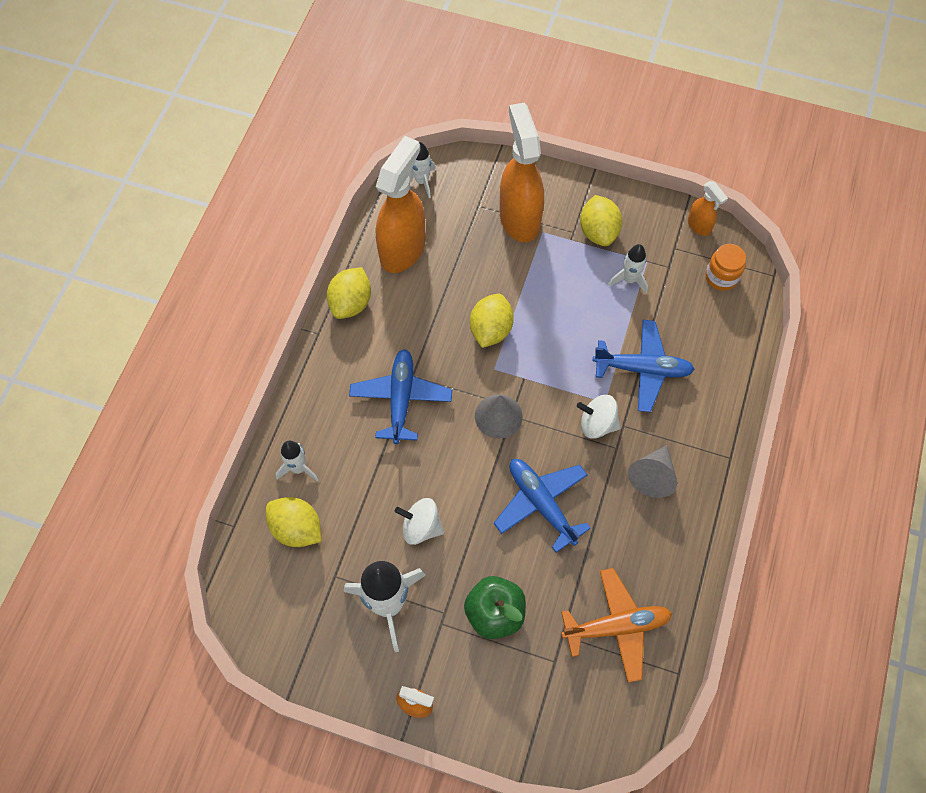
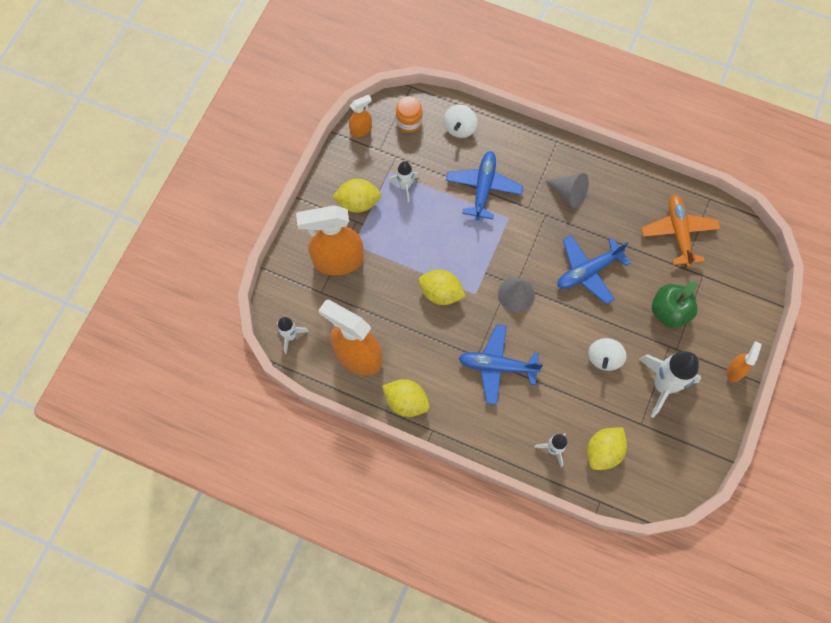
camera: 85 degrees left, 5 degrees up
white spinning top [577,395,621,439] -> white spinning top moved to [444,105,477,138]

